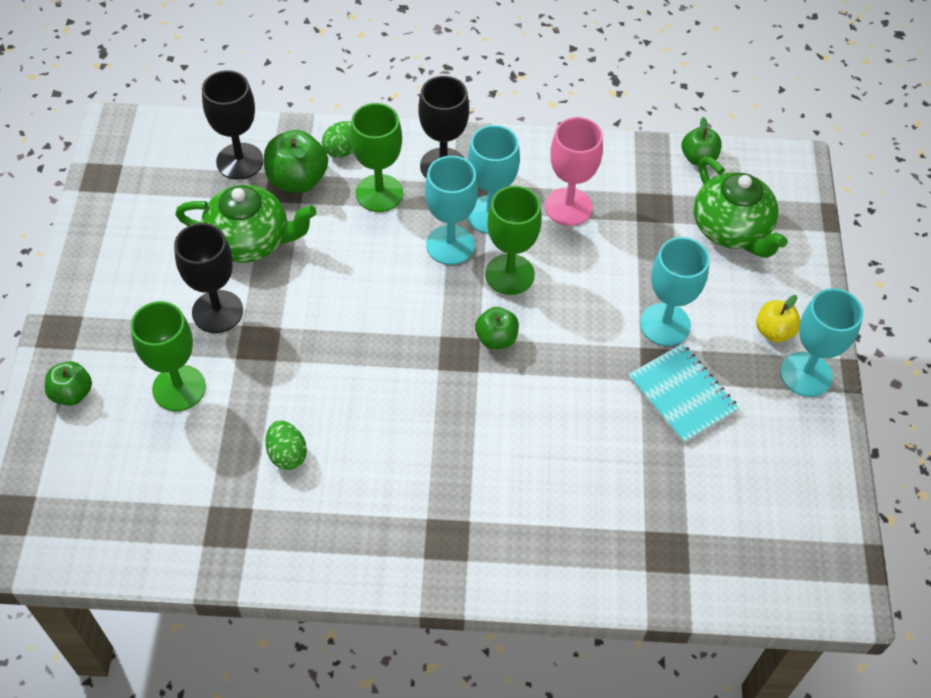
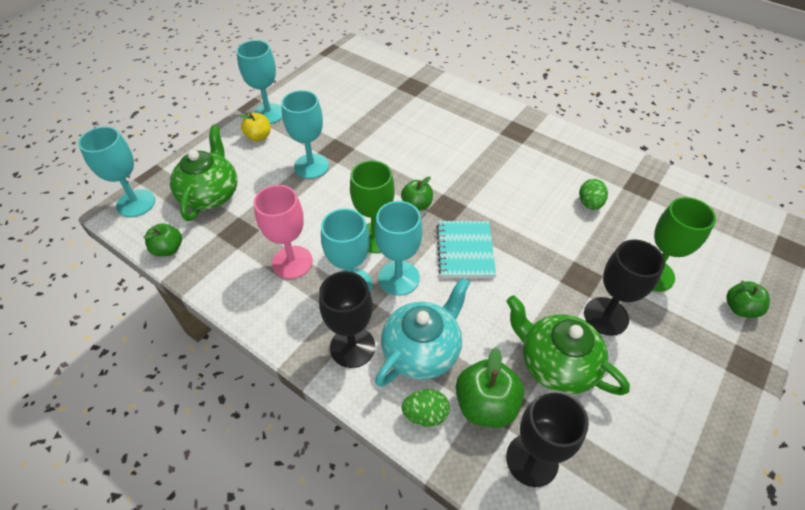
camera: 145 degrees left, 5 degrees down
green goblet [350,103,403,212] -> turquoise teapot [375,277,470,387]
turquoise notebook [628,343,739,444] -> turquoise notebook moved to [436,221,496,278]
none -> turquoise goblet [78,126,155,217]

